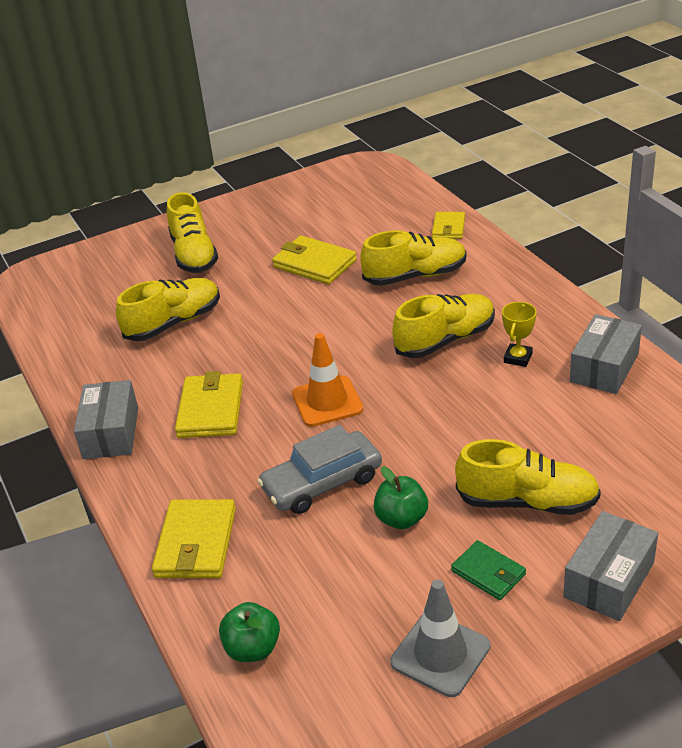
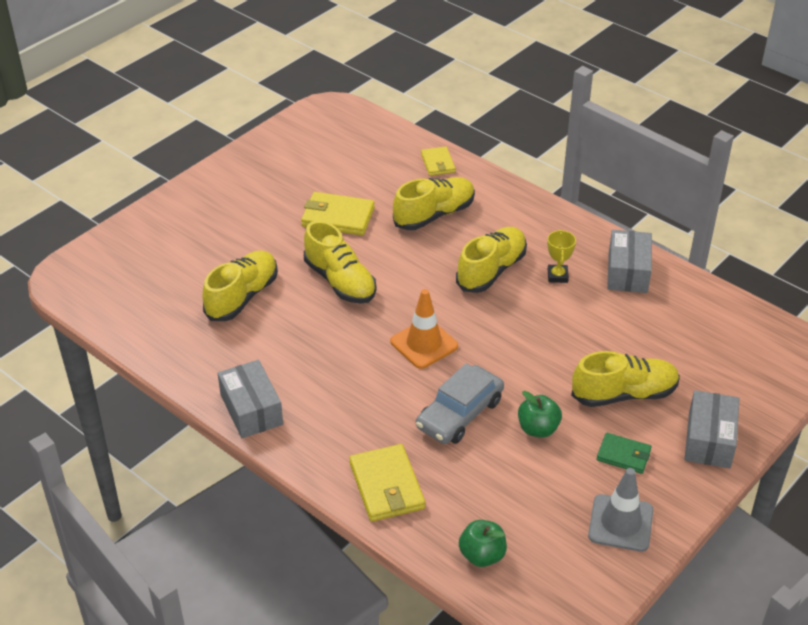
camera: 25 degrees left, 5 degrees up
yellow shoe [167,192,218,273] -> yellow shoe moved to [304,221,376,304]
yellow wallet [175,371,243,438] -> none

